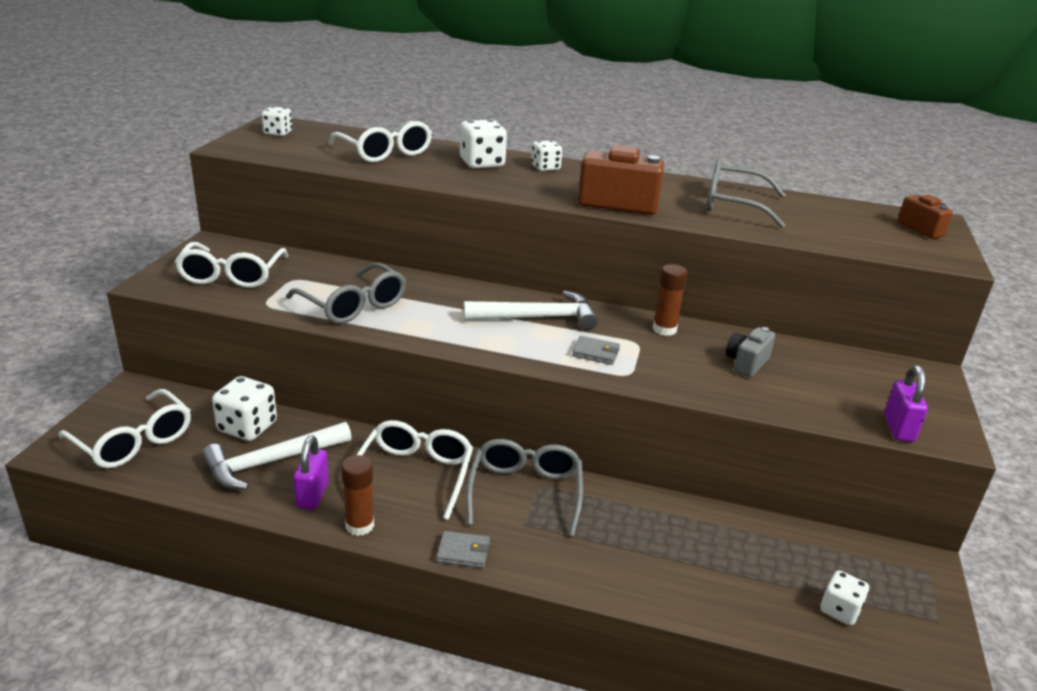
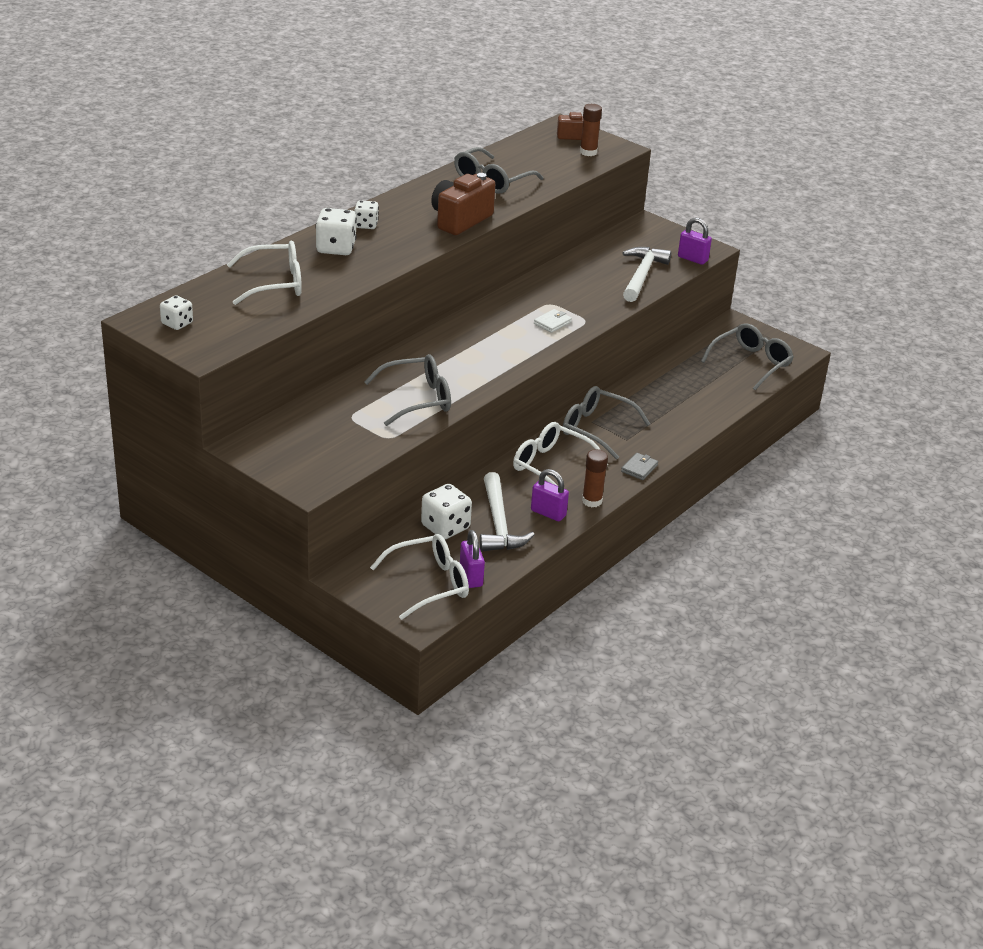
camera: 65 degrees left, 5 degrees up
white glasses [174,242,288,288] -> none
white hammer [463,291,598,330] -> white hammer moved to [622,247,672,302]
grey wallet [572,336,620,365] -> white wallet [534,309,572,333]
brown glue stick [653,264,688,336] -> brown glue stick moved to [580,104,602,156]
grey camera [726,327,776,377] -> none
white dice [820,570,869,625] -> grey glasses [701,324,794,390]
none -> purple padlock [460,530,485,588]

